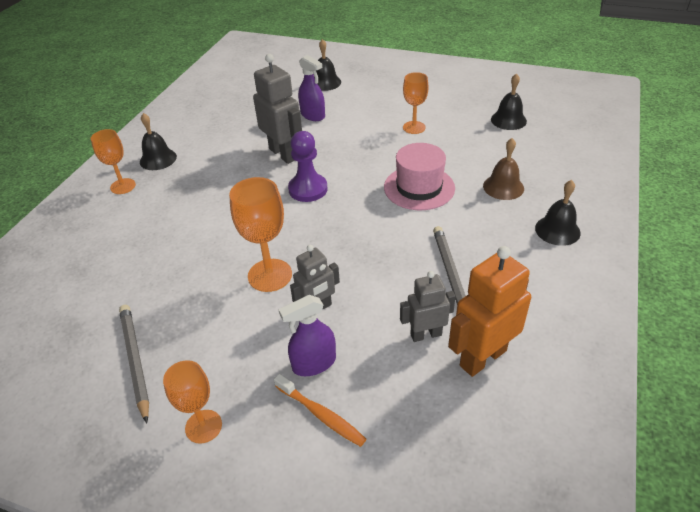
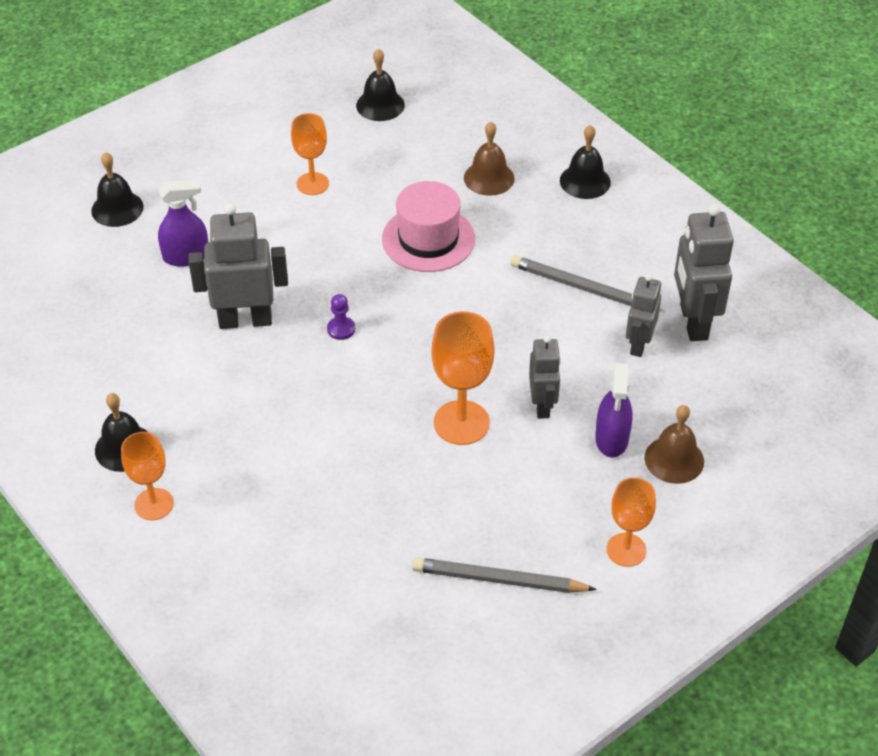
camera: 60 degrees left, 5 degrees up
orange toothbrush [274,374,366,447] -> brown bell [644,405,704,484]
purple pawn [288,131,328,202] -> purple pawn [327,294,355,340], size x0.51
orange robot [448,246,531,377] -> grey robot [674,204,734,341]

